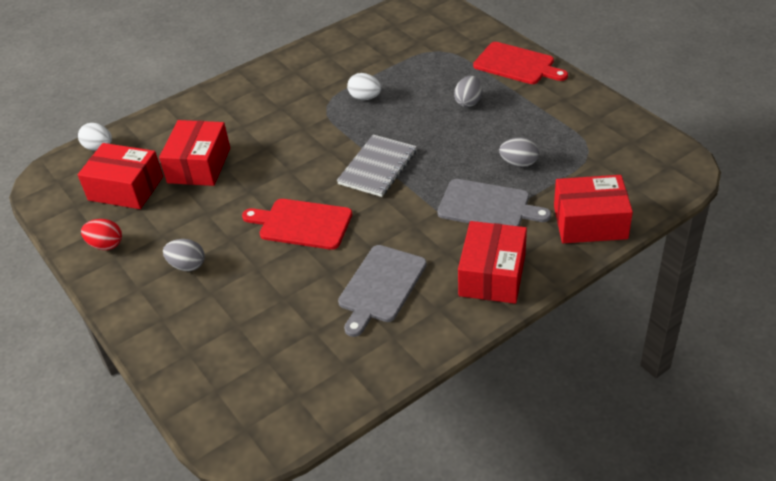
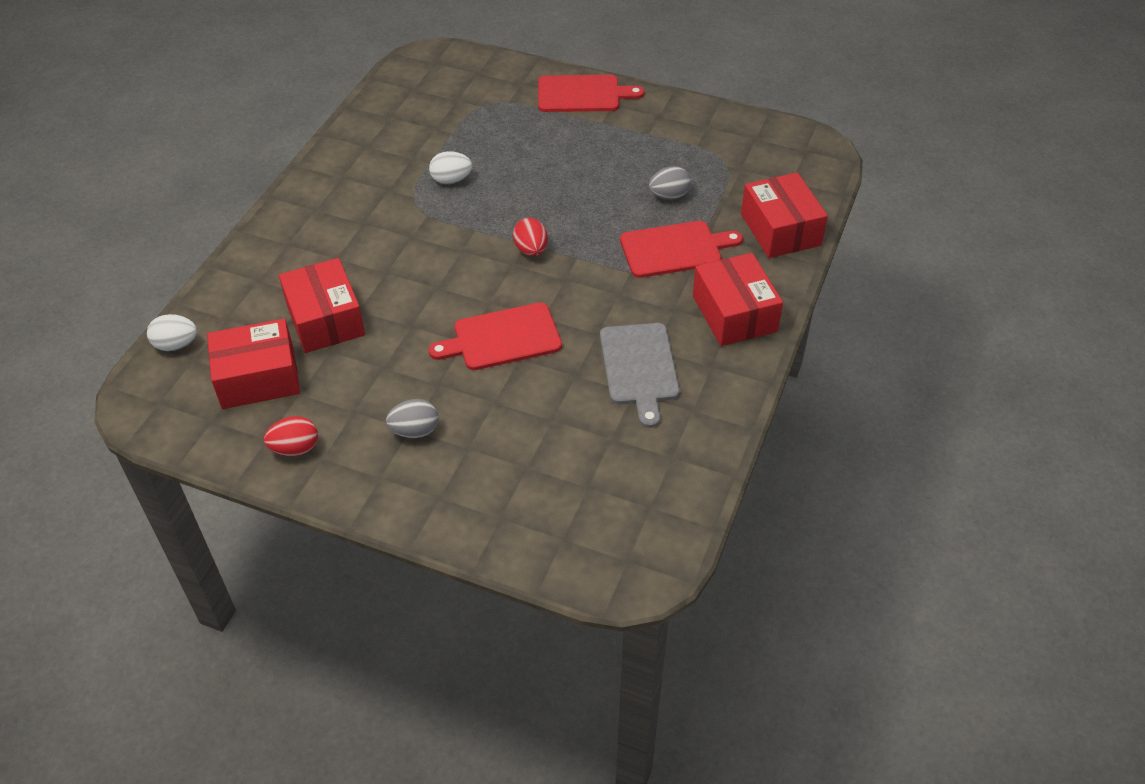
camera: 35 degrees left, 5 degrees up
grey notebook [337,135,417,197] -> red egg [513,218,548,256]
grey cutting board [437,179,551,226] -> red cutting board [620,221,743,278]
grey egg [454,76,483,107] -> none
red box [554,175,633,243] -> red box turned 75 degrees counterclockwise [741,172,828,258]

